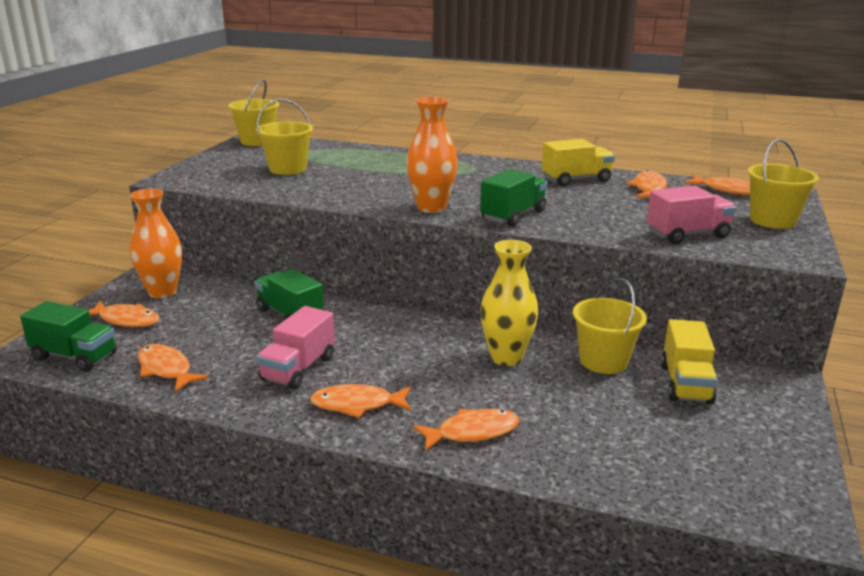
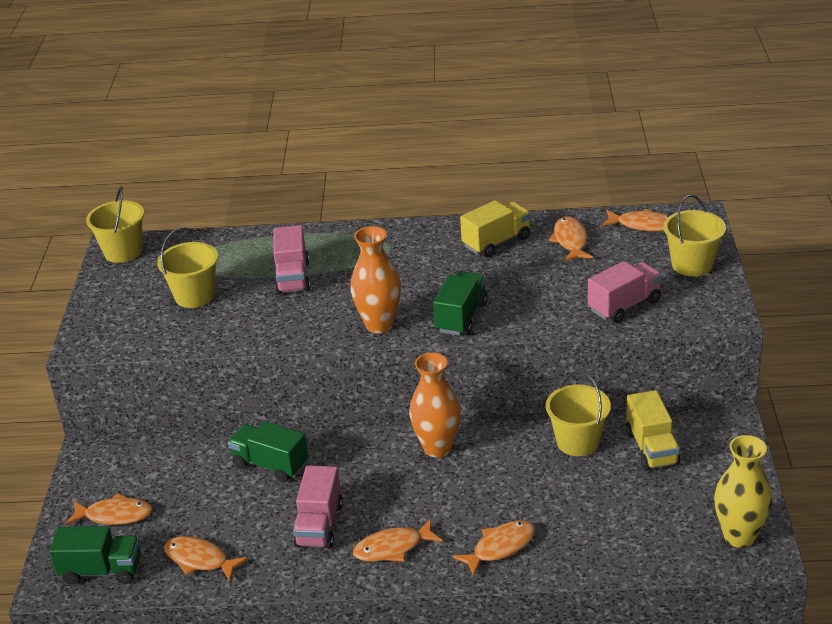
camera: 15 degrees left, 10 degrees up
orange vase [130,188,182,298] -> orange vase moved to [409,353,461,458]
yellow vase [480,240,538,366] -> yellow vase moved to [714,435,772,548]
none -> pink truck [274,225,310,295]

